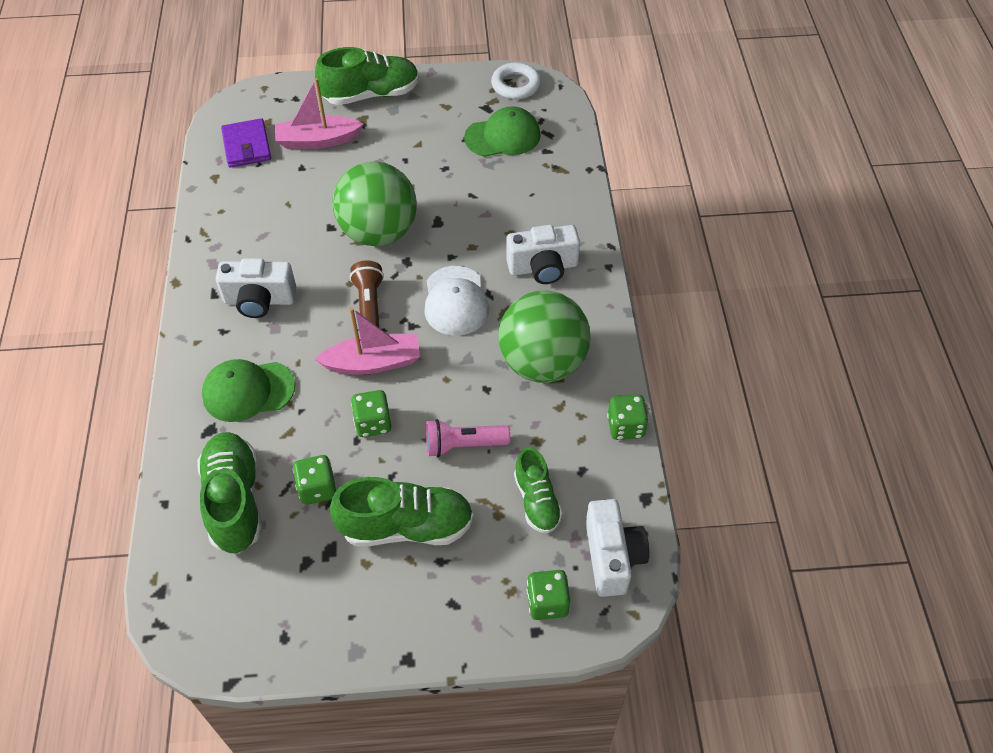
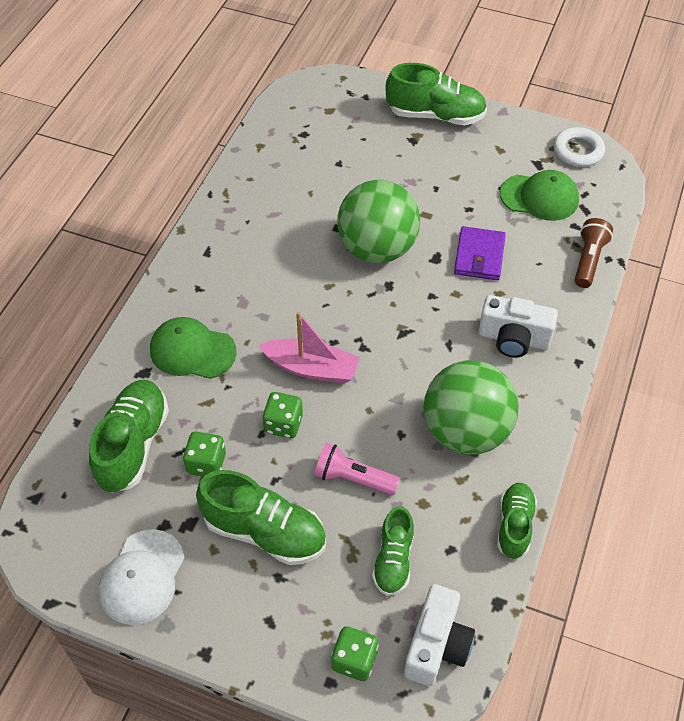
camera: 25 degrees right, 0 degrees up
white camera [216,258,296,318] -> none
purple wallet [221,118,271,168] -> purple wallet moved to [454,226,506,280]
pink boat [275,78,364,149] -> none
brown flashlight [350,260,384,327] -> brown flashlight moved to [575,218,613,288]
white cap [424,266,489,336] -> white cap moved to [99,529,185,625]
green dice [607,394,649,440] -> green shoe [497,483,537,559]

